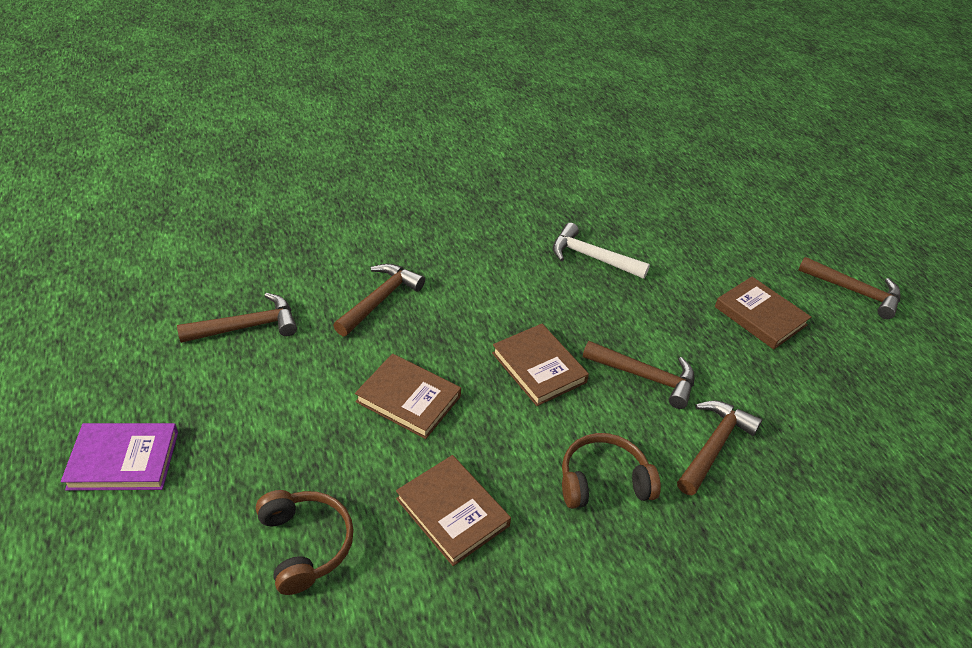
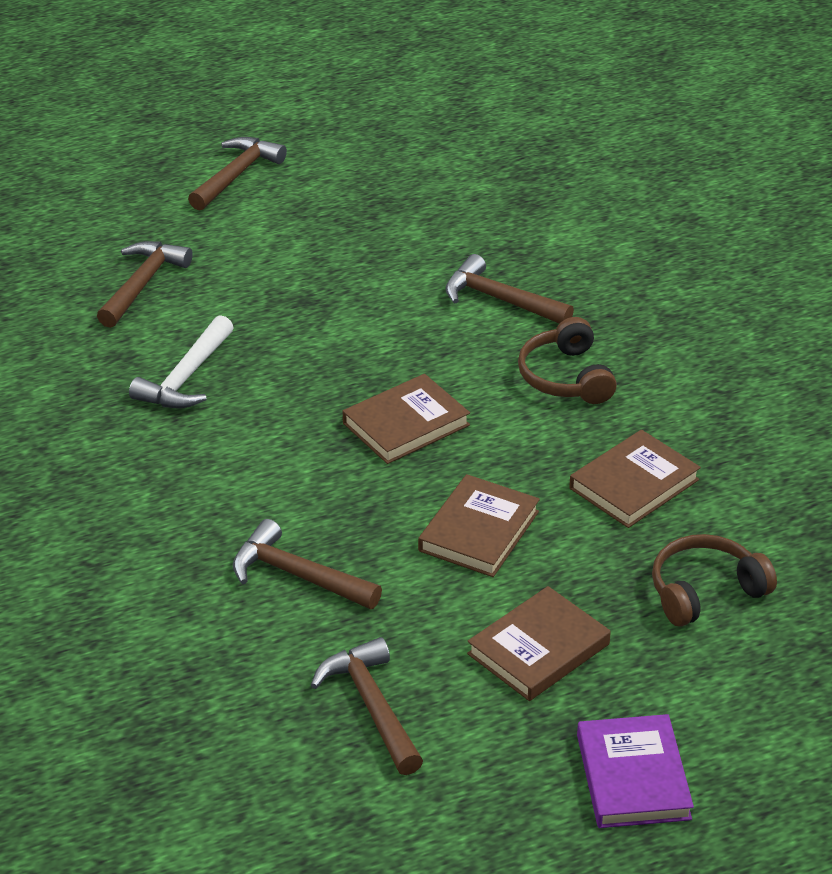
camera: 90 degrees left, 5 degrees down
brown hammer [583,341,695,409] -> brown hammer moved to [97,241,193,328]
brown book [715,277,811,349] -> brown book moved to [467,586,611,701]

